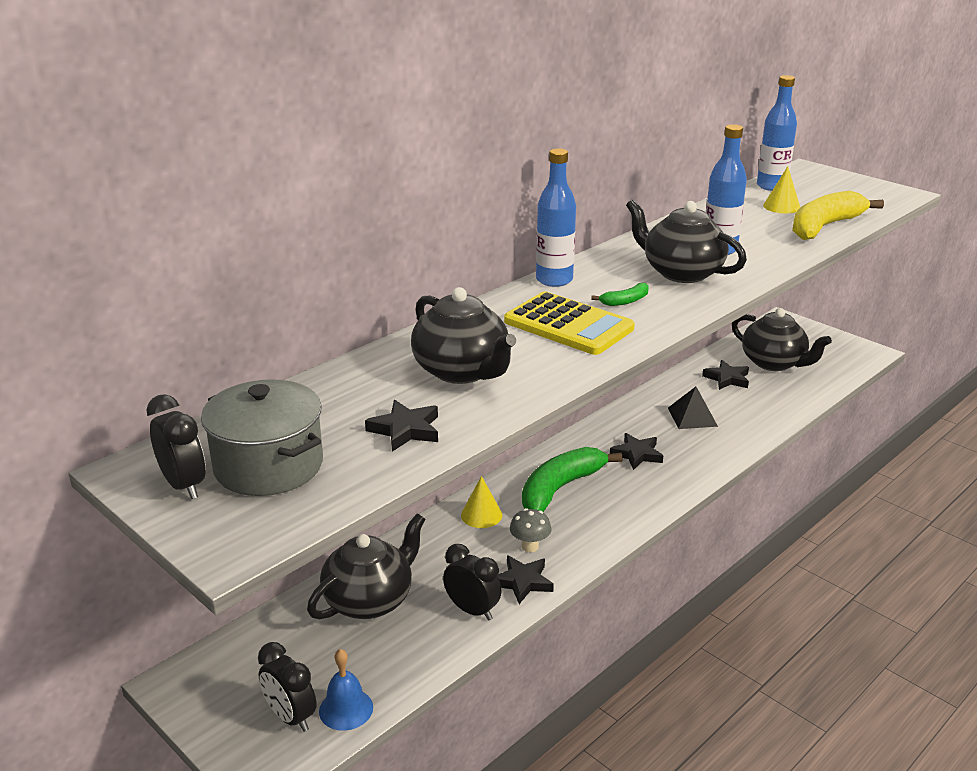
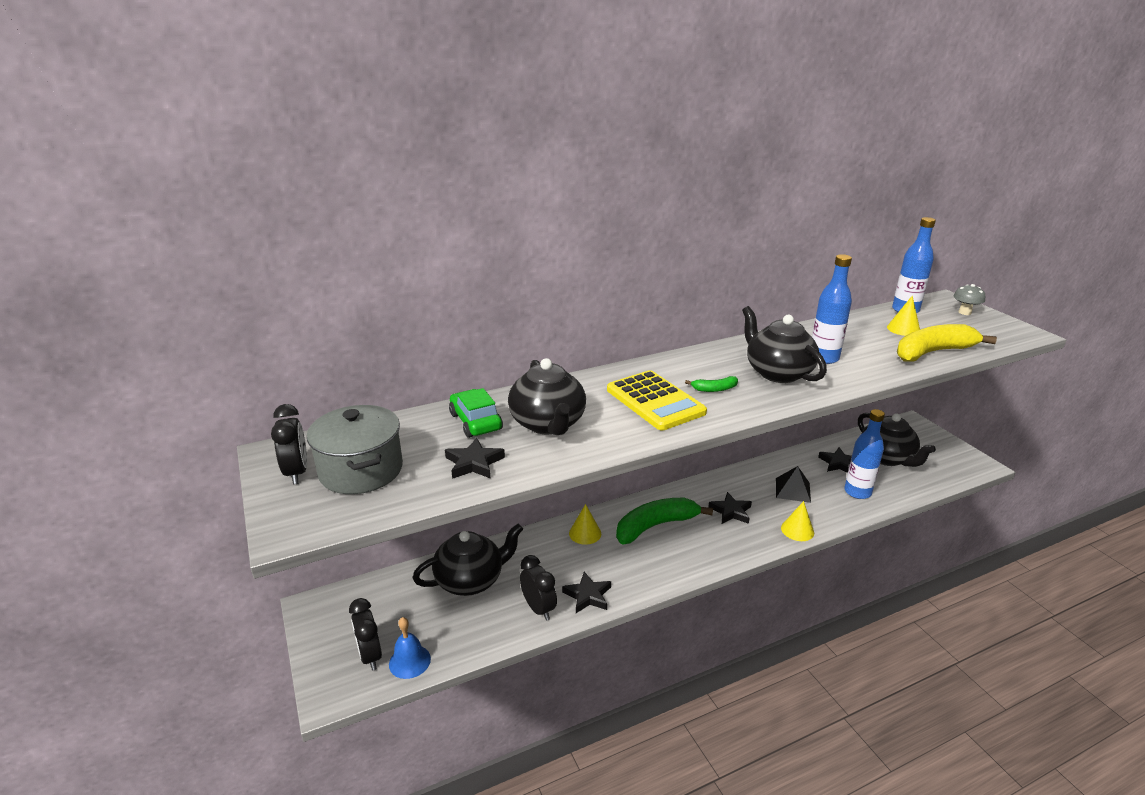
camera: 20 degrees right, 0 degrees up
grey mushroom [510,508,551,552] -> grey mushroom moved to [953,284,985,315]
blue bottle [536,148,576,287] -> blue bottle moved to [844,409,885,499]
none -> green car [449,388,503,438]
none -> yellow cone [781,501,814,541]

